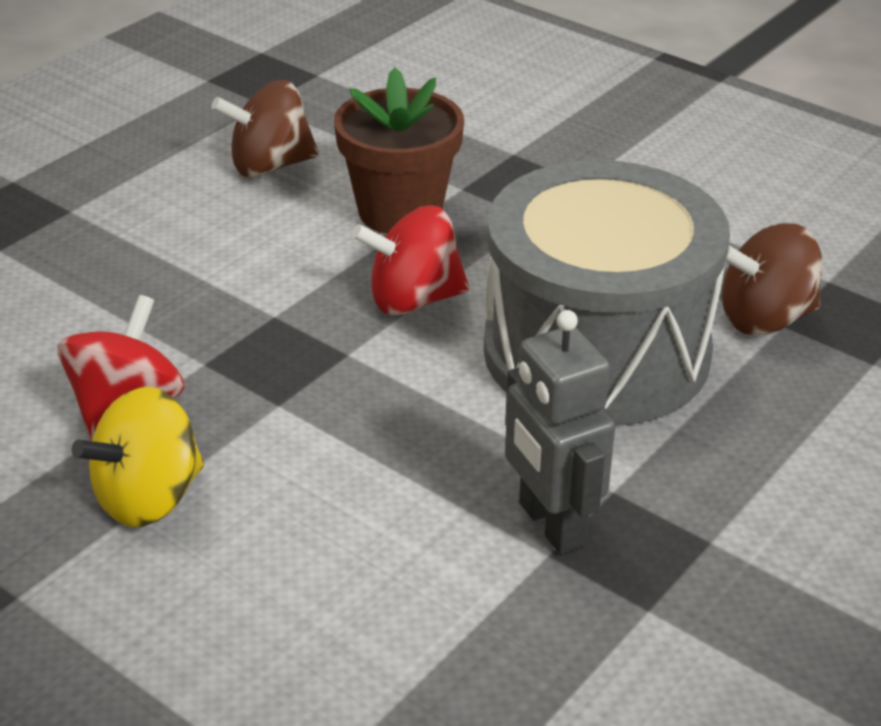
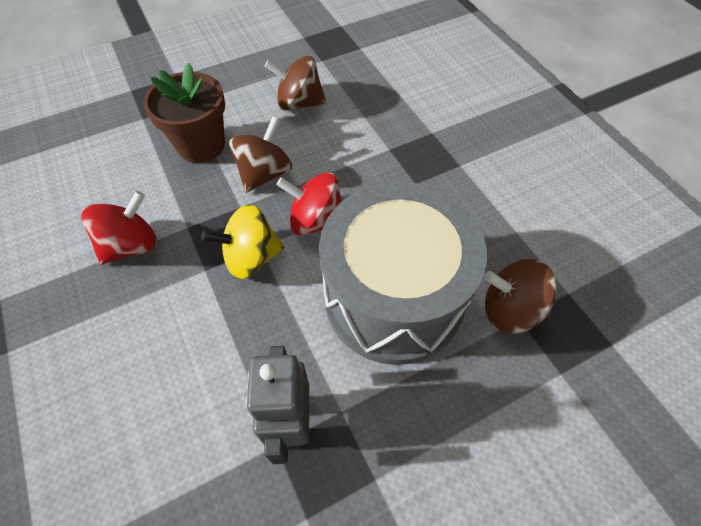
camera: 25 degrees right, 20 degrees up
yellow spinning top [72,387,204,527] -> yellow spinning top moved to [201,204,284,279]
brown flower pot [334,68,464,234] -> brown flower pot moved to [143,63,225,163]
none -> brown spinning top [229,117,292,193]

